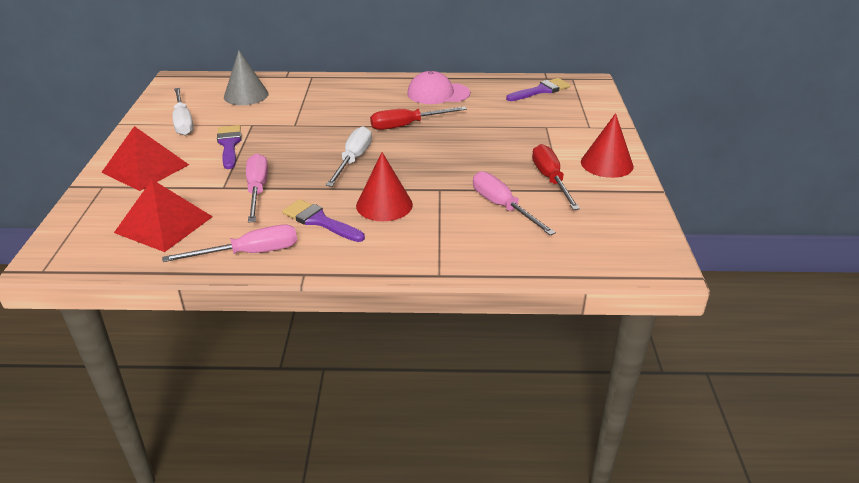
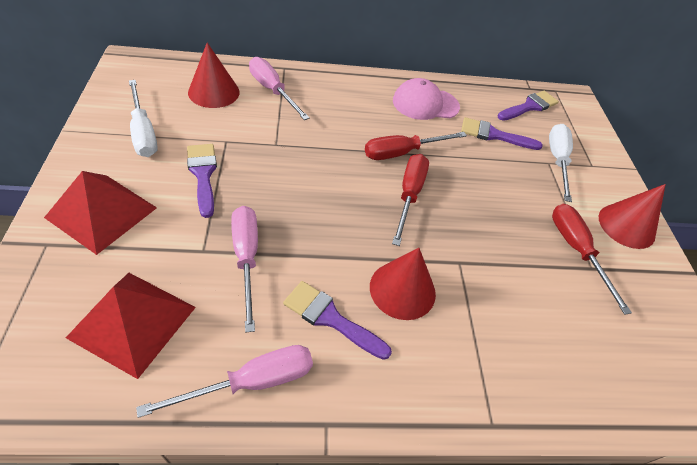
camera: 10 degrees left, 15 degrees up
grey cone [224,50,269,105] -> red cone [188,43,240,108]
white screwdriver [326,126,372,187] -> white screwdriver moved to [549,124,573,202]
pink screwdriver [473,171,556,236] -> pink screwdriver moved to [249,57,310,120]
none -> red screwdriver [392,154,429,246]
none -> purple brush [461,117,543,150]

